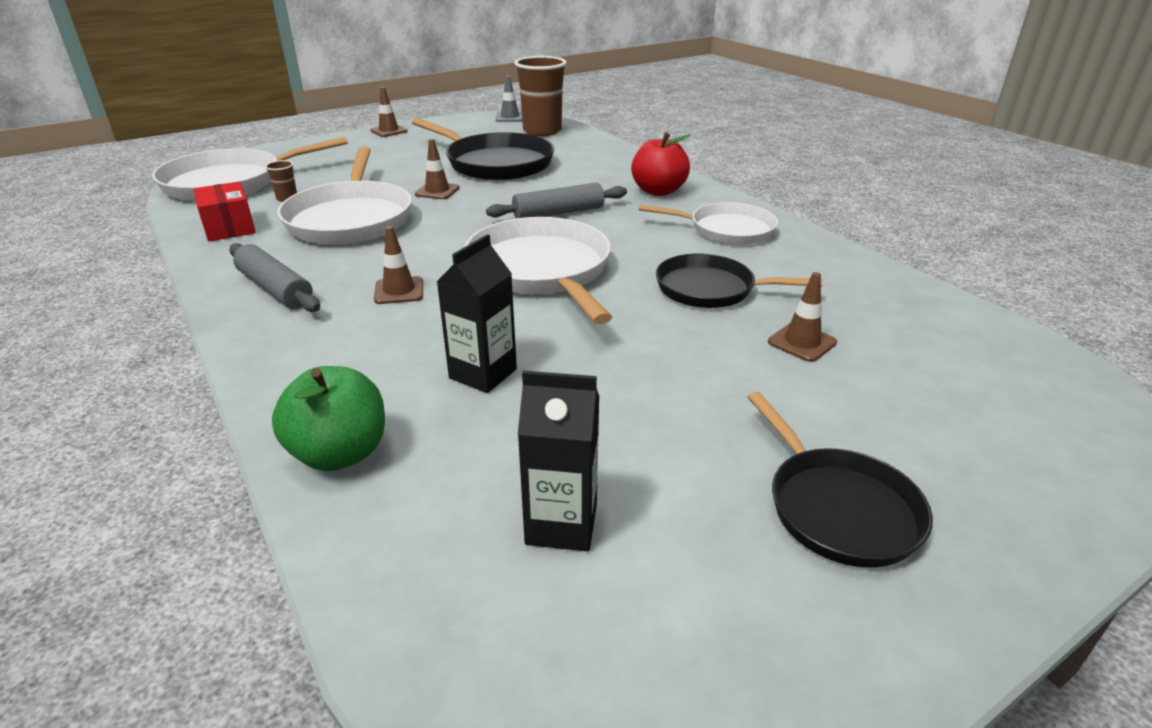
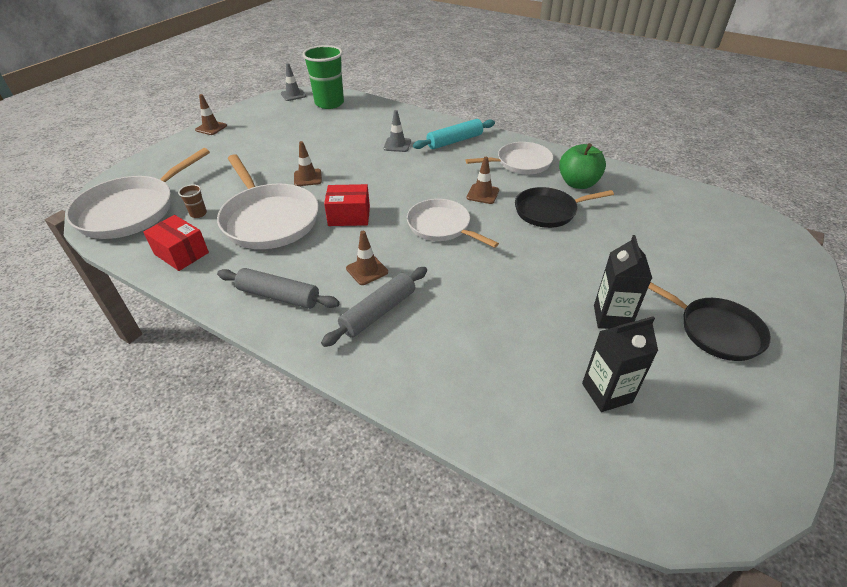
camera: 25 degrees left, 10 degrees up
green apple [272,366,385,471] -> green apple moved to [559,143,606,189]
black pan [412,118,554,180] -> none
black carton [437,234,517,393] -> black carton moved to [594,235,652,329]
white pan [464,217,612,324] -> white pan [407,199,499,248], size x0.64
grey rolling pin [486,183,627,218] -> grey rolling pin moved to [321,267,427,347]
brown cup [514,56,567,136] -> green cup [302,45,344,109]
red apple [631,132,691,196] -> turquoise rolling pin [413,119,495,149]
brown traffic cone [768,272,837,362] -> brown traffic cone moved to [466,157,499,204]
none -> red box [324,184,370,226]
none -> grey traffic cone [383,110,411,152]

